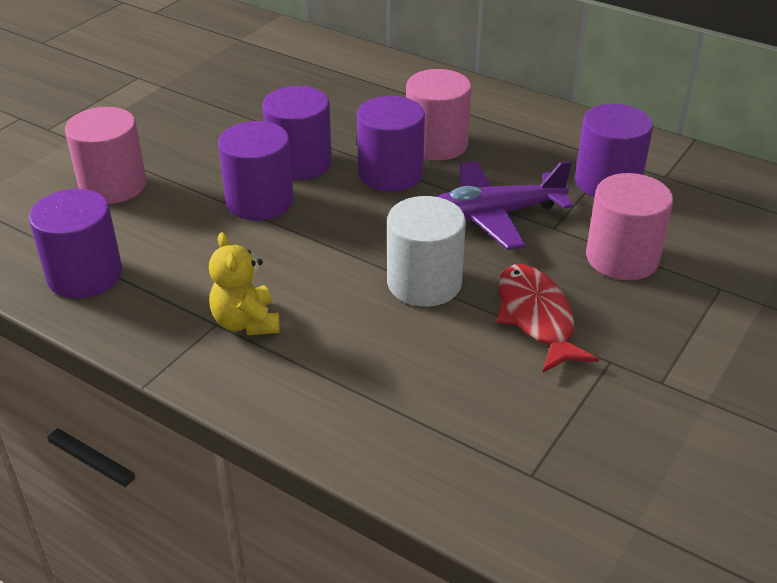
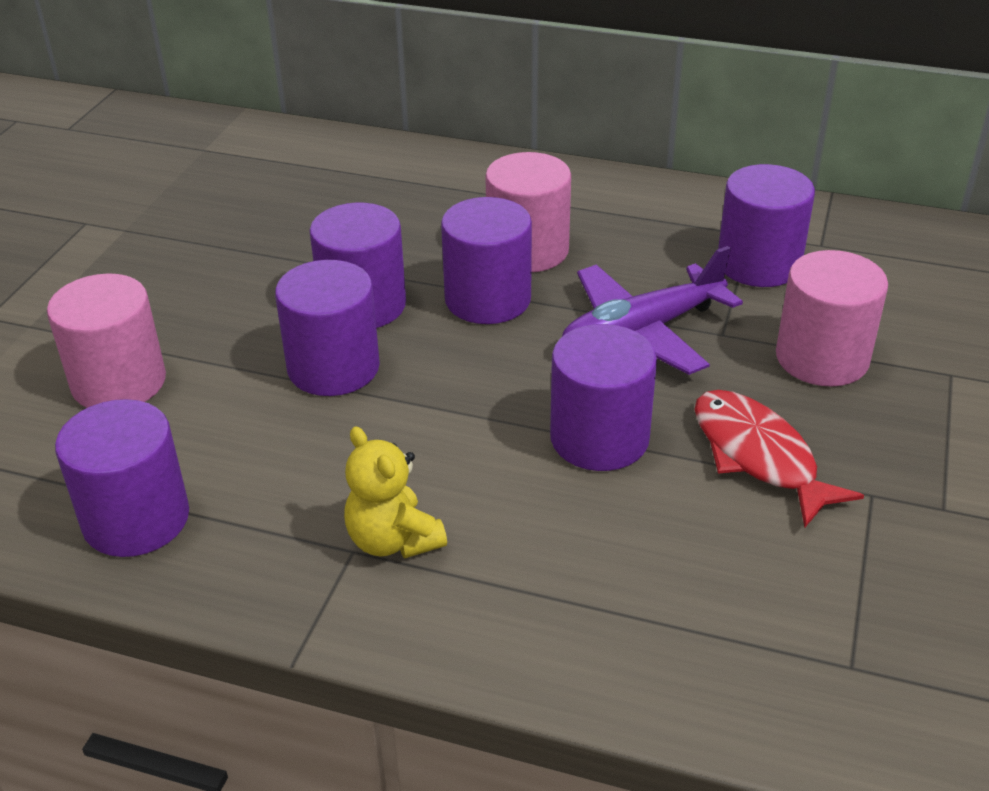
camera: 15 degrees left, 0 degrees up
white cylinder [387,196,466,307] -> purple cylinder [550,324,657,471]

